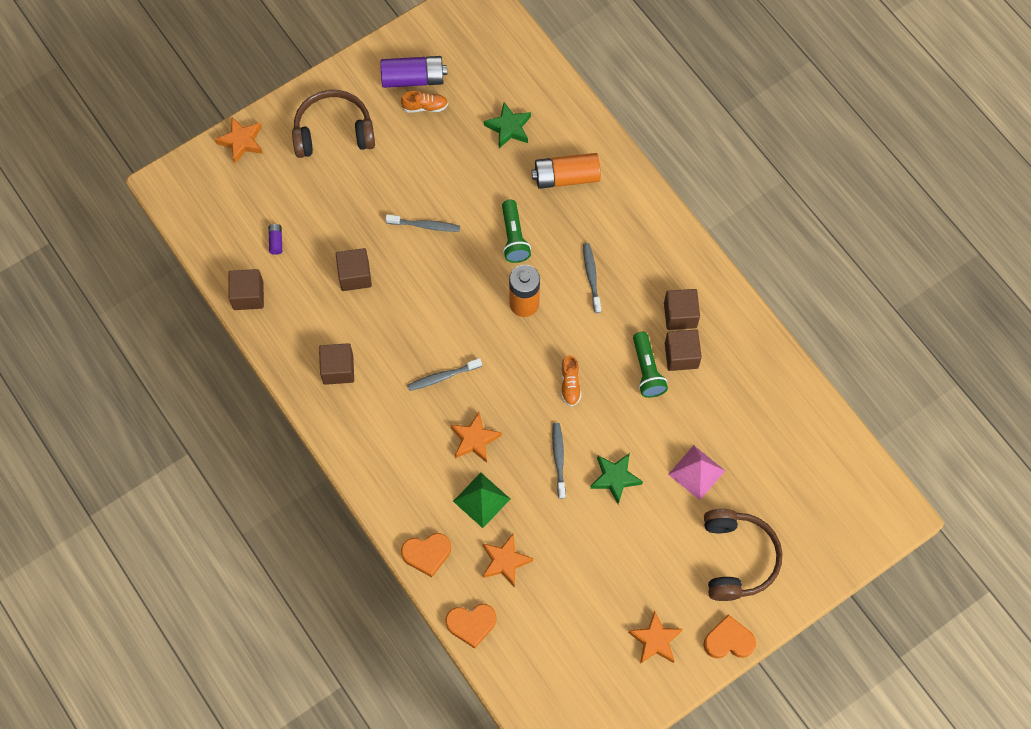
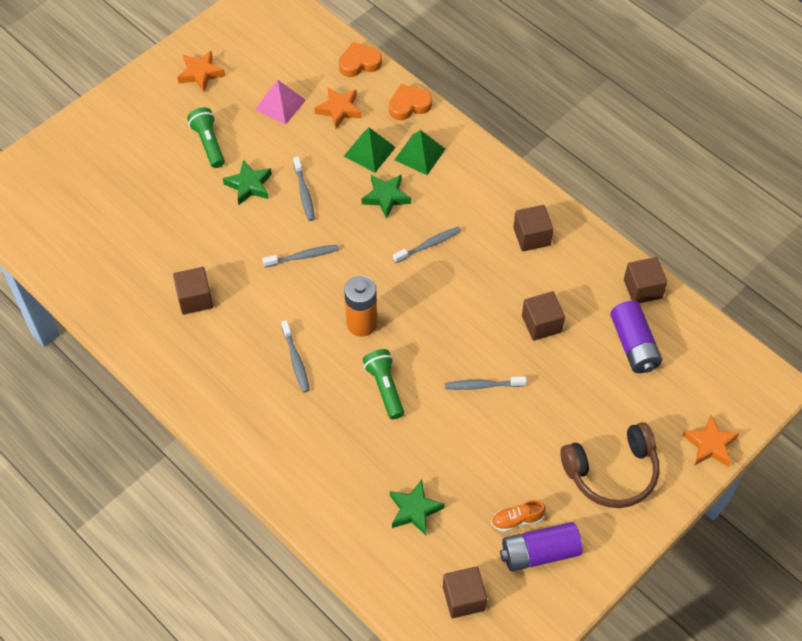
camera: 170 degrees right, 10 degrees down
purple battery [268,224,282,255] -> purple battery [610,301,662,373], size x2.24
orange star [451,412,502,463] -> green star [362,175,411,219]
orange battery [532,153,601,189] -> none
orange shoe [561,355,581,407] -> grey toothbrush [262,245,339,267]
green flashlight [633,332,668,398] -> green flashlight moved to [187,107,225,168]
brown cube [664,289,700,330] -> brown cube moved to [443,566,487,618]
pink pyramid [668,445,725,500] -> pink pyramid moved to [255,80,306,125]
orange heart [703,614,756,659] -> none
brown headphones [704,509,782,601] -> none
none -> green pyramid [395,130,445,175]

